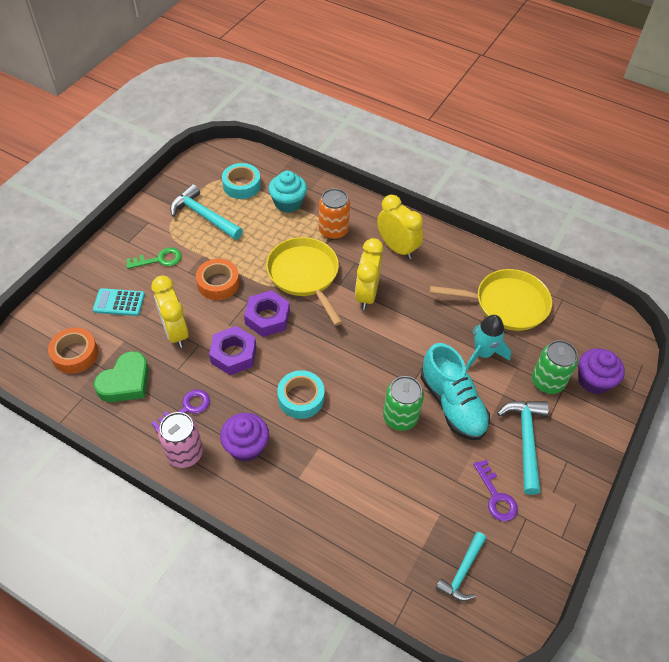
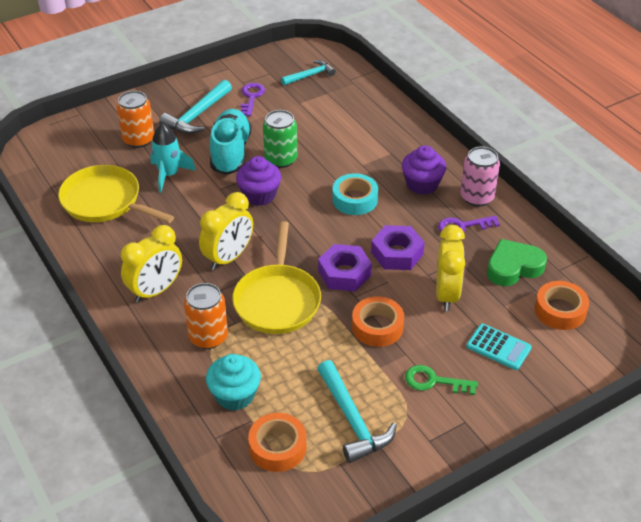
camera: 150 degrees left, 10 degrees down
turquoise tape [222,163,261,199] -> orange tape [248,413,306,472]
yellow clock [377,195,423,259] -> yellow clock turned 120 degrees counterclockwise [121,225,182,303]
green can [532,340,578,394] -> orange can [117,91,154,148]
purple cupcake [578,348,625,394] -> purple cupcake moved to [236,156,281,206]

